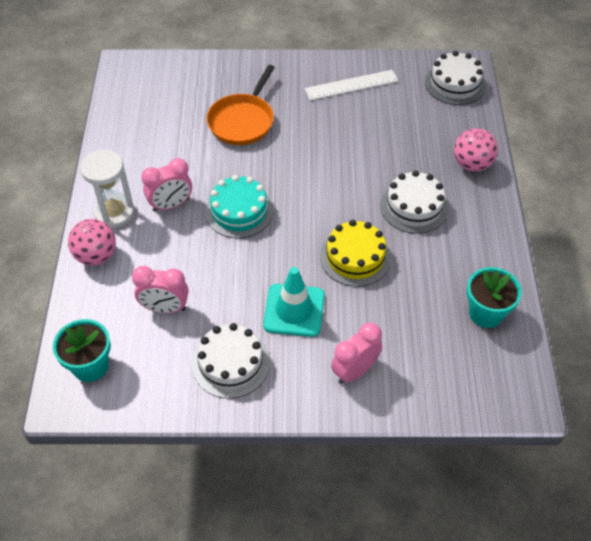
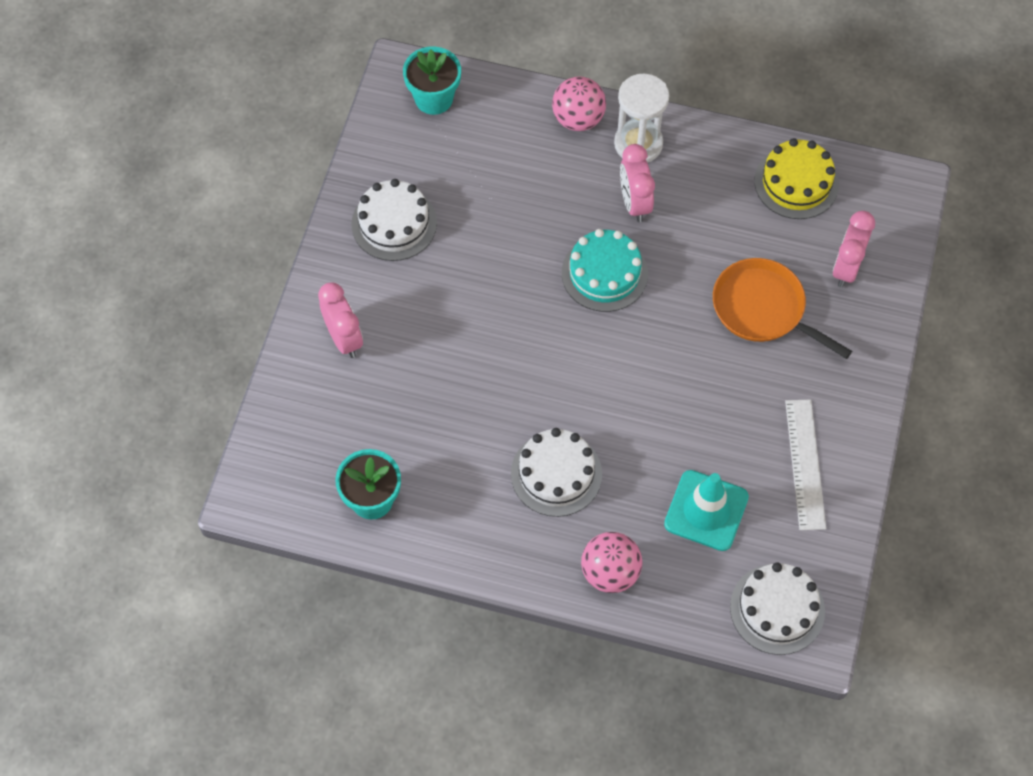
camera: 105 degrees right, 10 degrees up
pink clock [132,266,189,313] -> pink clock moved to [833,211,875,288]
turquoise traffic cone [263,267,324,337] -> turquoise traffic cone moved to [664,470,749,551]
yellow cake [320,220,391,287] -> yellow cake moved to [754,138,839,219]

